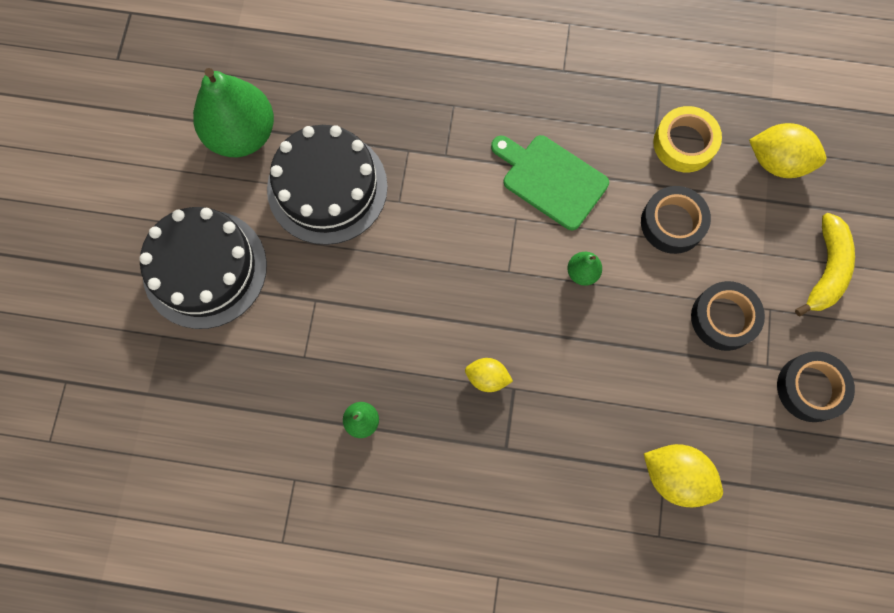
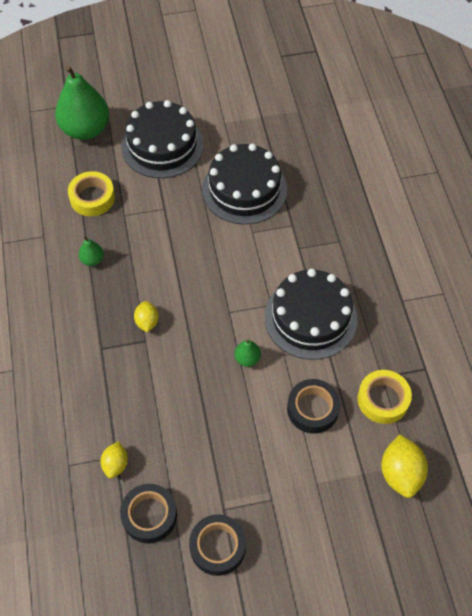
camera: 70 degrees right, 15 degrees down
green pear [193,68,274,157] -> green pear moved to [55,65,109,140]
green cutting board [491,135,609,230] -> black cake [265,269,357,360]
yellow lemon [644,444,723,507] -> yellow lemon [100,441,128,478], size x0.60
black tape [691,281,765,351] -> black tape moved to [120,484,177,543]
yellow banana [795,213,855,316] -> none
none -> yellow tape [68,171,115,216]

